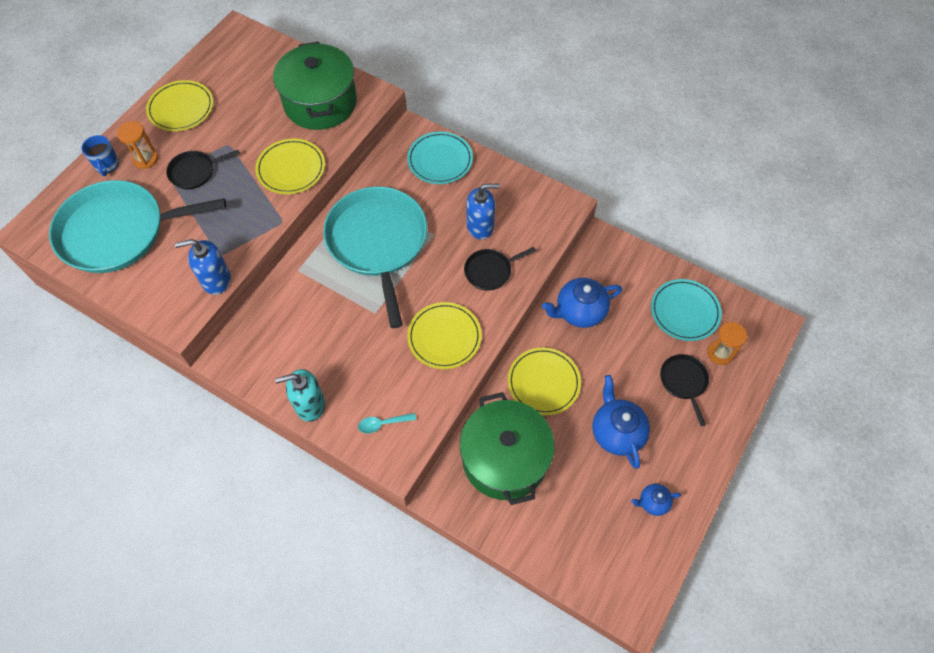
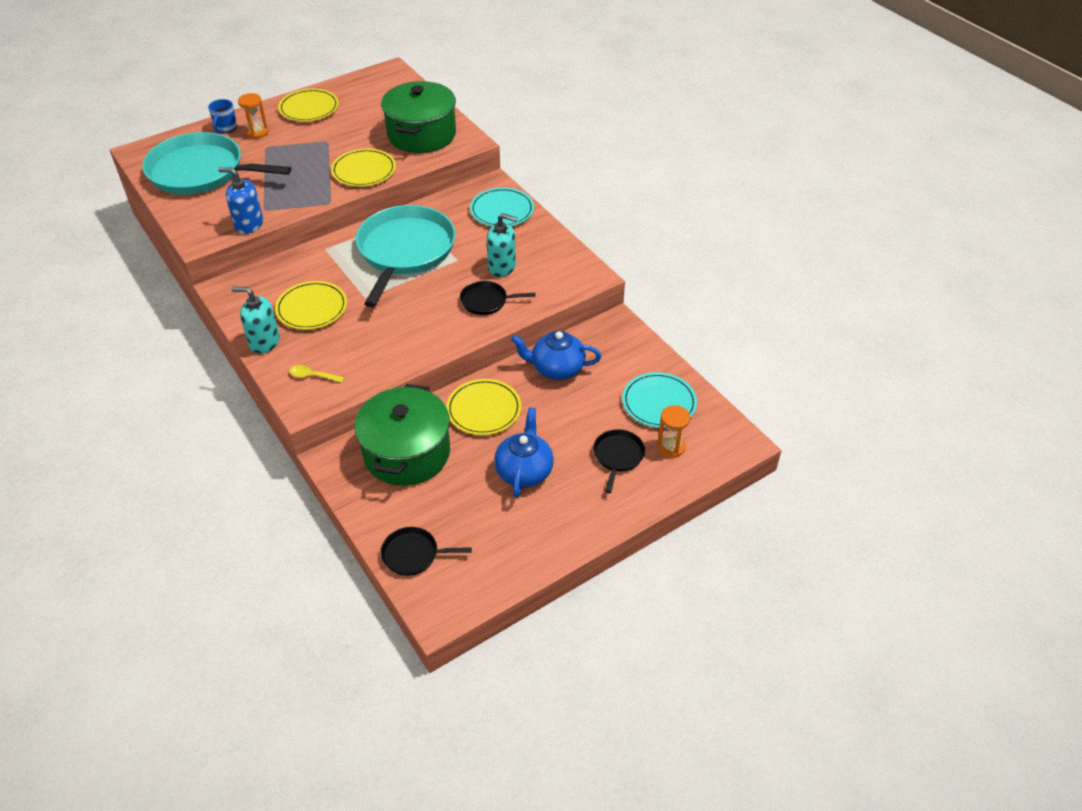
camera: 25 degrees right, 15 degrees down
black pan [166,150,240,189] -> black pan moved to [381,527,472,576]
turquoise spoon [358,413,416,434] -> yellow spoon [289,365,345,383]
yellow plate [407,302,482,369] -> yellow plate moved to [275,281,347,330]
blue soap dispenser [466,183,500,240] -> turquoise soap dispenser [487,213,517,277]
blue teapot [631,484,681,516] -> none

